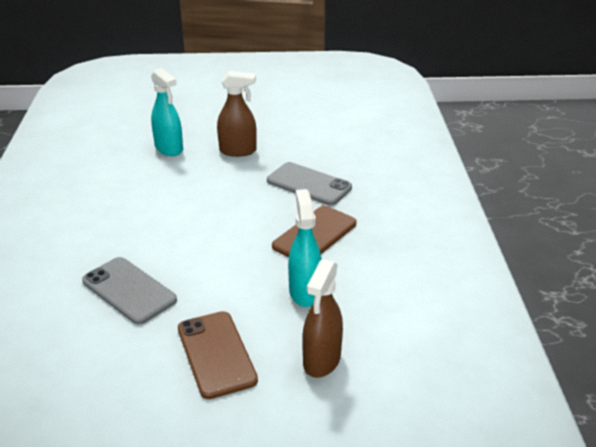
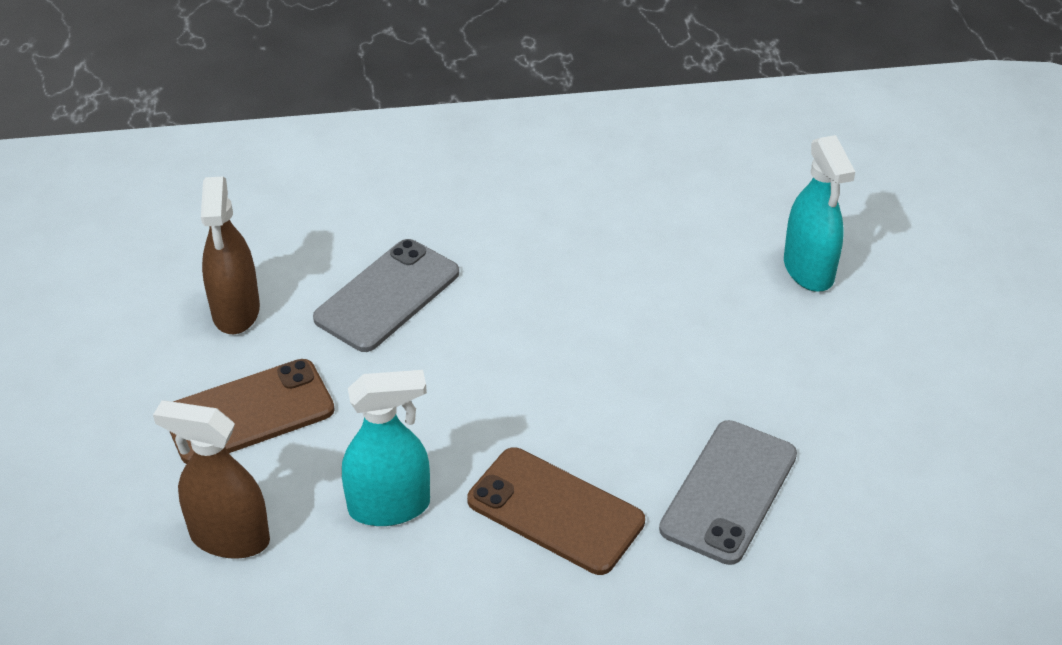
camera: 85 degrees right, 10 degrees up
turquoise spray bottle [151,68,183,156] -> turquoise spray bottle turned 60 degrees counterclockwise [784,135,855,292]
brown spray bottle [217,71,257,157] -> brown spray bottle moved to [201,177,260,334]

